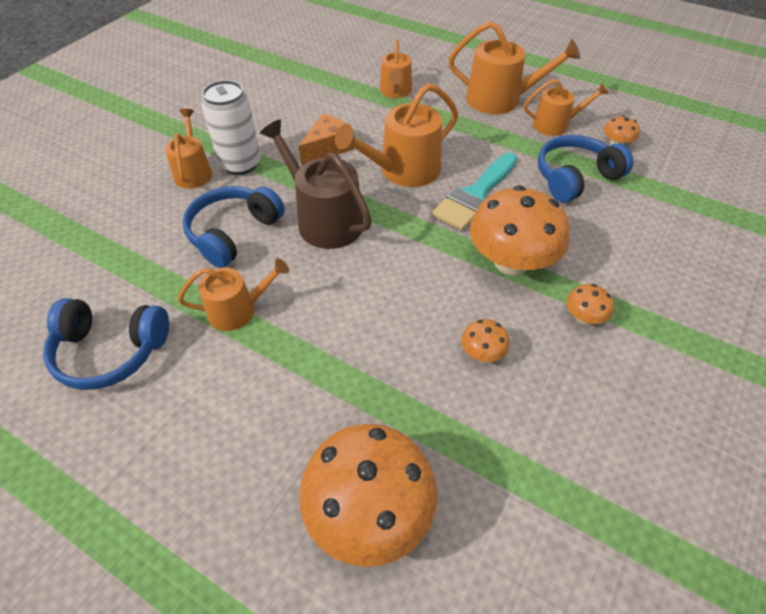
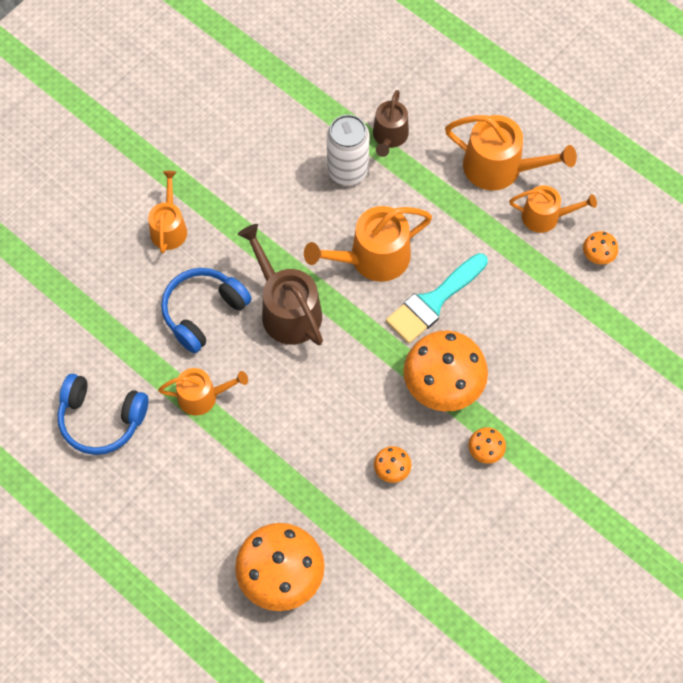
camera: 10 degrees right, 15 degrees up
white can [201,80,261,175] -> white can moved to [327,115,369,185]
orange cheese [299,113,354,166] -> none
orange watering can [380,39,412,98] -> brown watering can [373,90,409,157]
blue headphones [538,135,633,202] -> none

